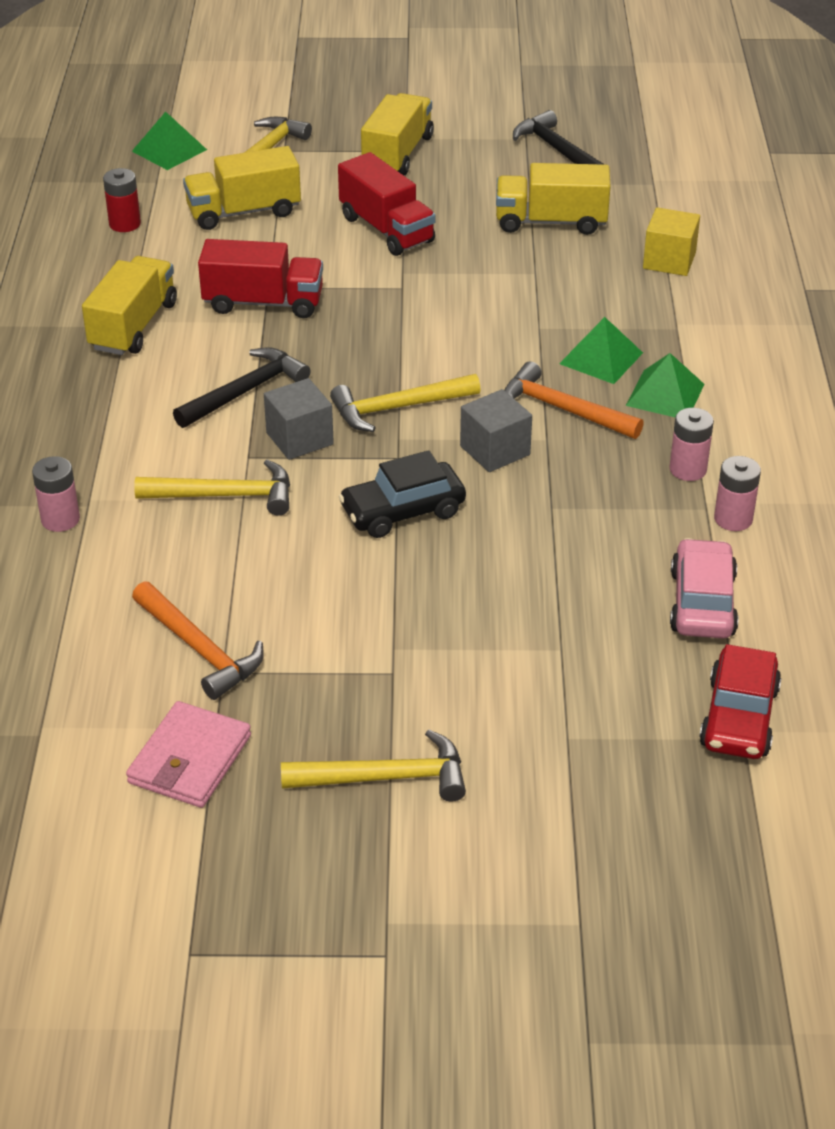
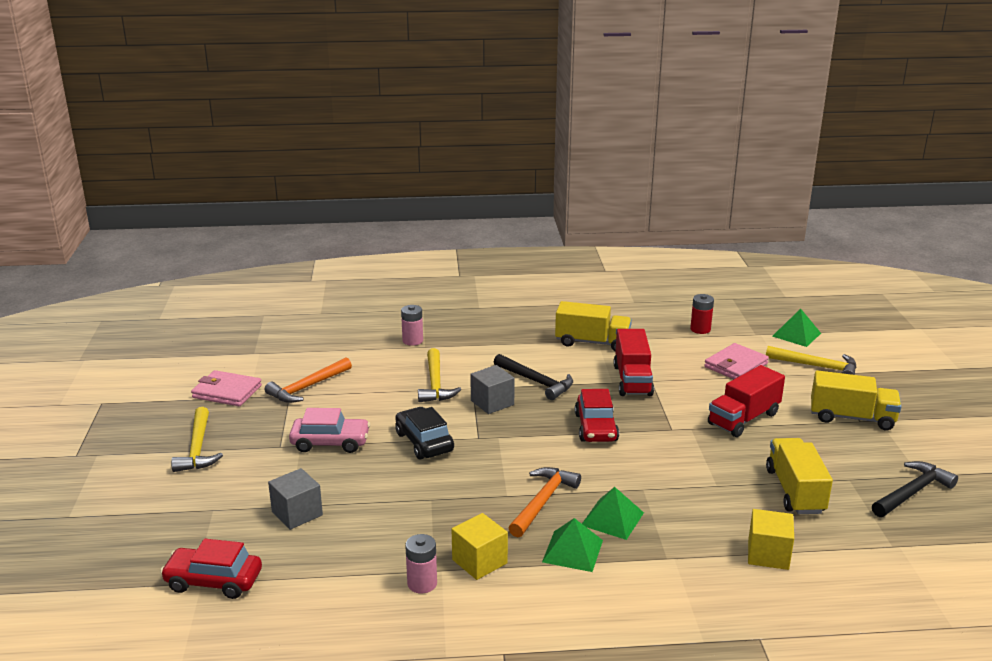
camera: 85 degrees right, 15 degrees down
yellow truck [183,146,301,230] -> pink wallet [704,343,769,379]
yellow hammer [330,374,480,432] -> none
grey cube [460,389,532,472] -> grey cube moved to [268,468,323,530]
pink battery [669,408,714,481] -> yellow cube [452,513,508,580]
pink car [670,538,739,639] -> pink car moved to [289,408,370,453]
none -> red car [575,389,619,442]

